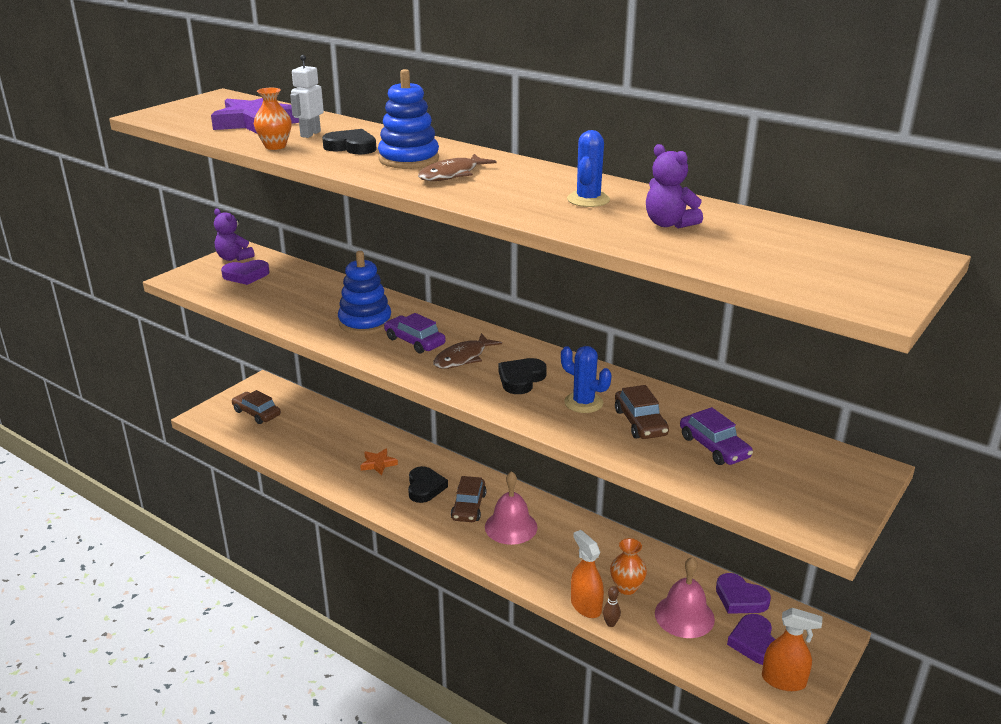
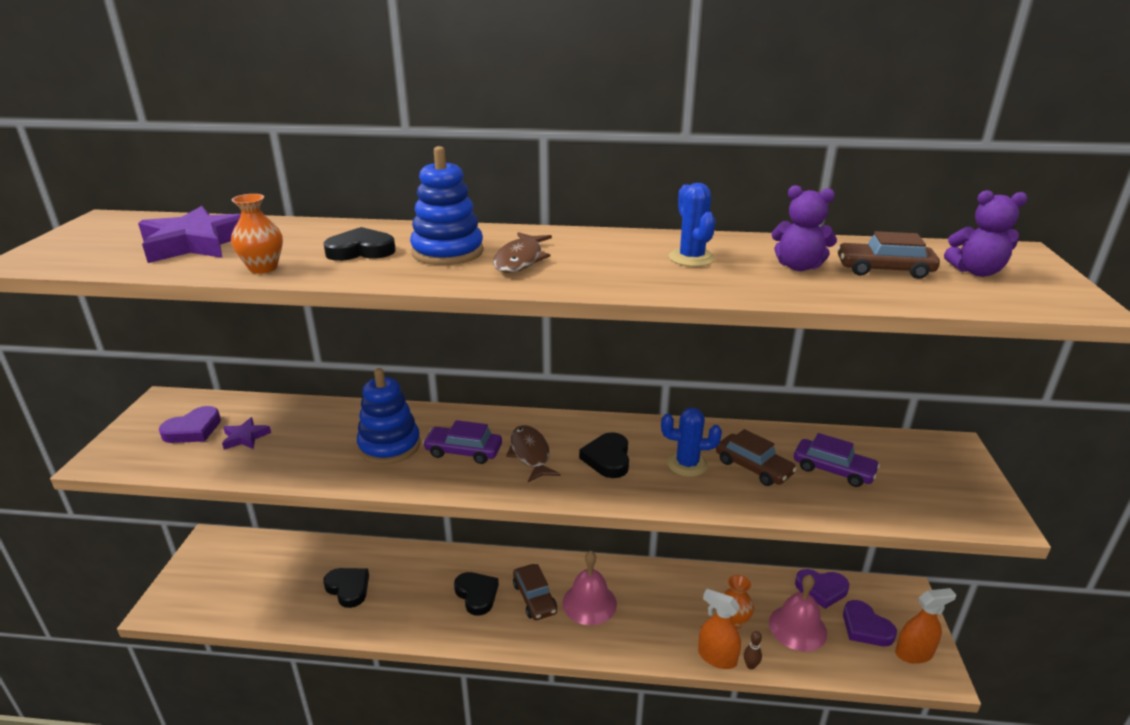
camera: 30 degrees left, 0 degrees up
purple teddy bear [214,209,255,261] -> purple teddy bear moved to [944,190,1028,277]
brown car [232,390,281,424] -> brown car moved to [837,231,940,279]
white robot [290,55,324,138] -> none
orange star [360,448,398,476] -> none
brown fish [433,333,502,369] -> brown fish turned 150 degrees clockwise [506,425,561,482]
none -> purple star [222,417,271,450]
none -> black heart [323,568,369,608]

